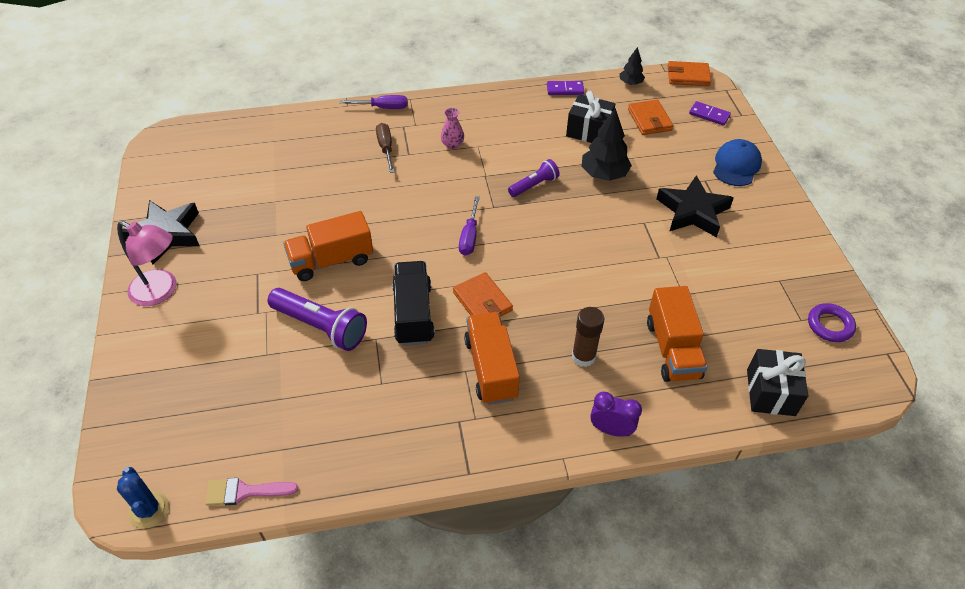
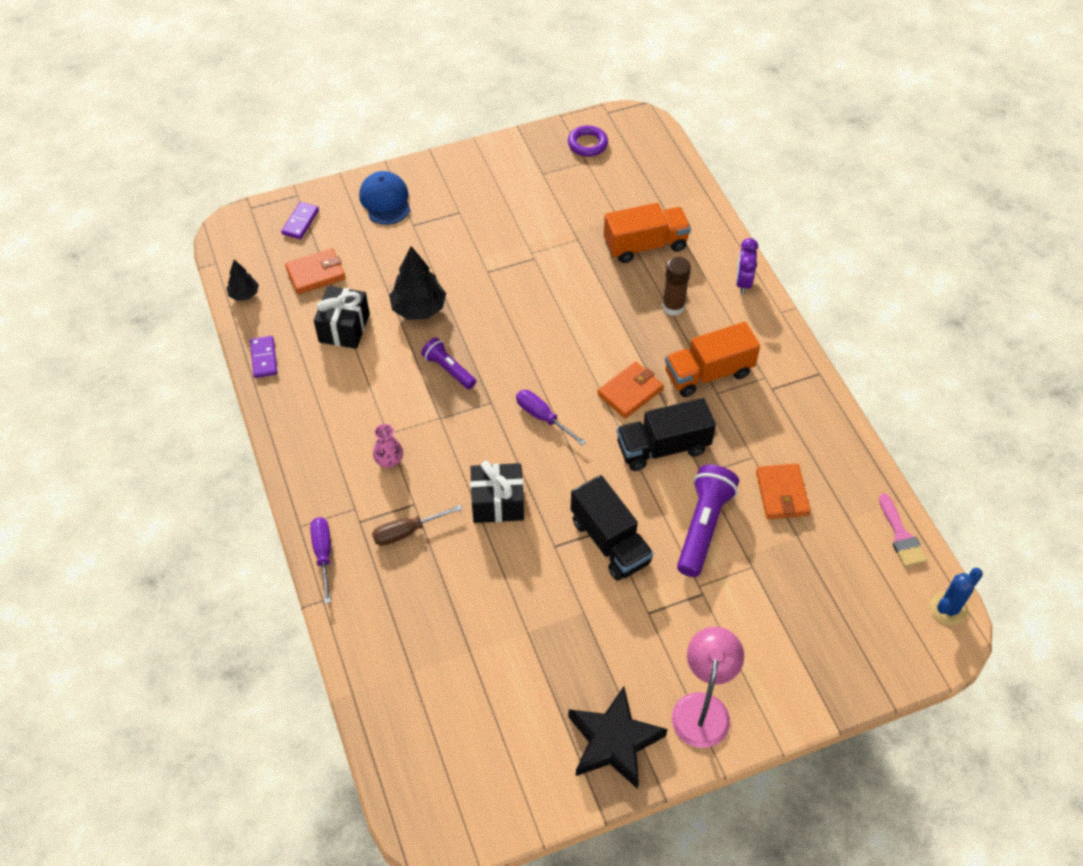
camera: 100 degrees left, 5 degrees up
orange truck [283,211,373,281] -> black truck [571,475,653,581]
purple screwdriver [459,196,480,256] -> purple screwdriver turned 135 degrees counterclockwise [516,390,586,446]
black star [656,175,734,237] -> none
orange wallet [668,61,711,86] -> orange wallet moved to [756,463,810,519]
blue cap [713,139,762,186] -> blue cap turned 60 degrees clockwise [359,171,411,225]
black gift [747,349,808,416] -> black gift moved to [470,461,524,523]

